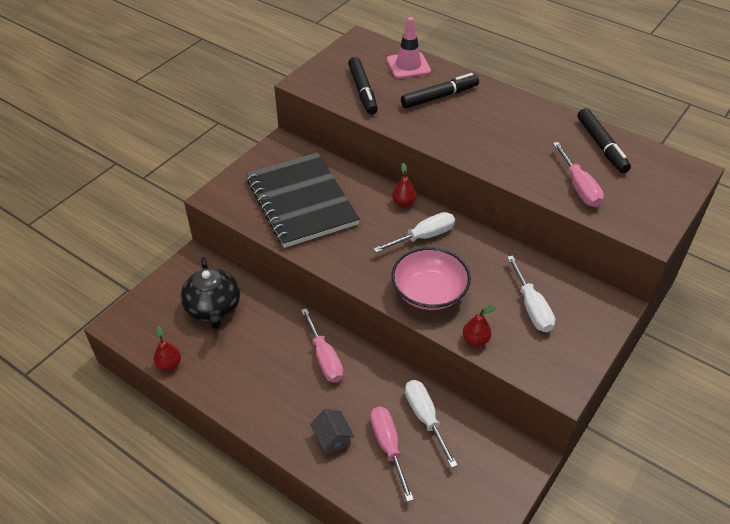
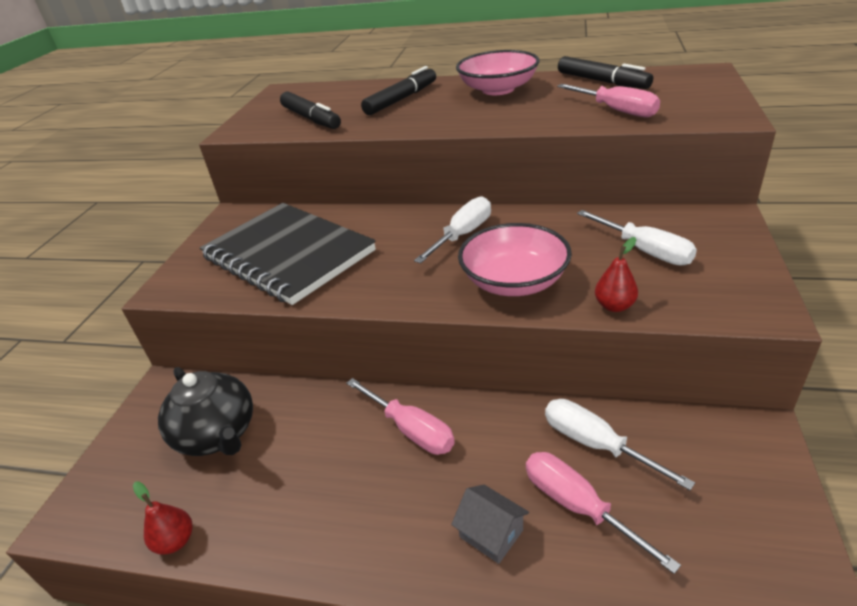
camera: 20 degrees left, 10 degrees down
pink traffic cone [387,17,431,79] -> none
red pear [392,163,416,207] -> none
none -> pink bowl [456,50,539,95]

